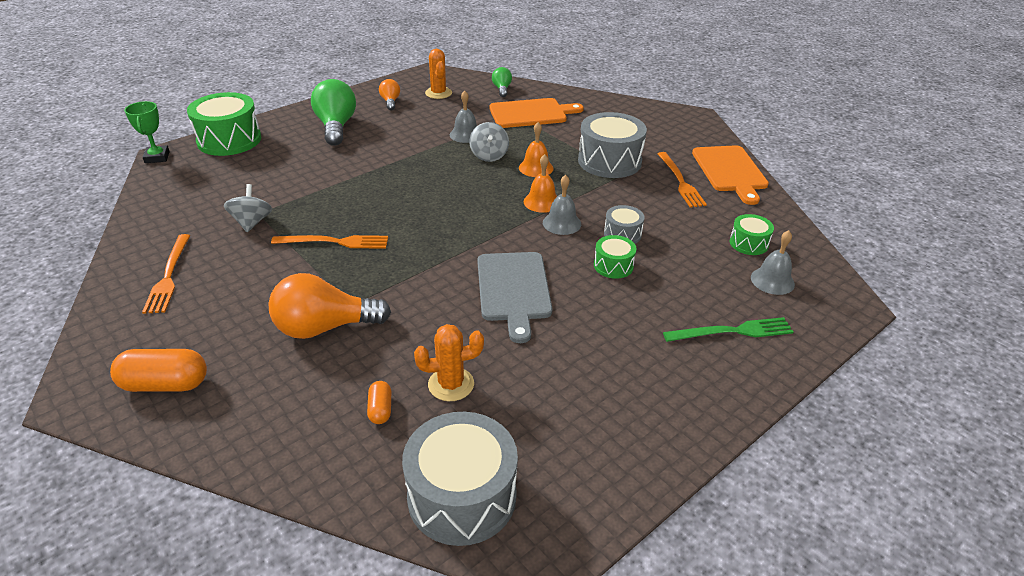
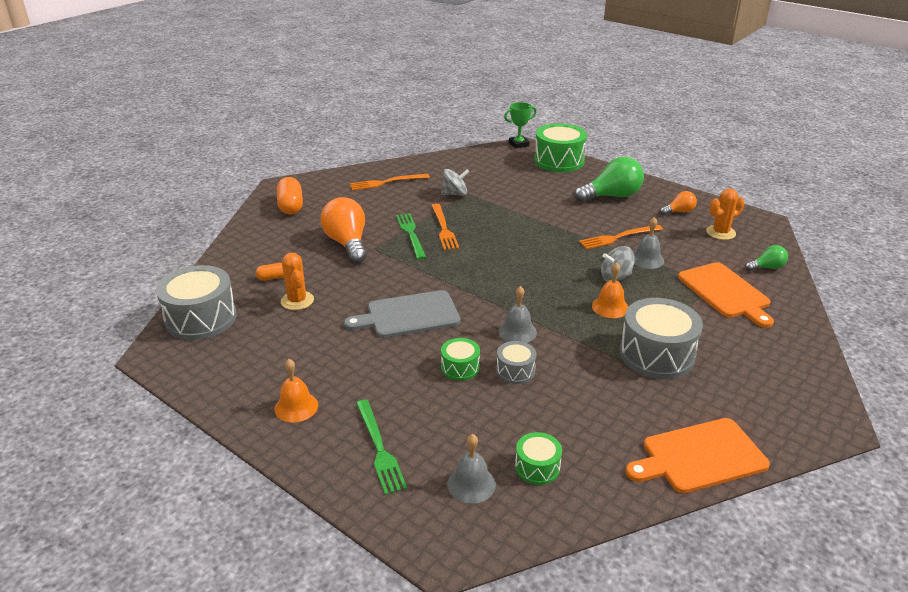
camera: 80 degrees right, 5 degrees down
orange bell [524,154,557,213] -> orange bell moved to [274,359,318,423]
orange fork [658,152,707,208] -> orange fork moved to [579,225,663,249]
none -> green fork [396,213,426,260]

